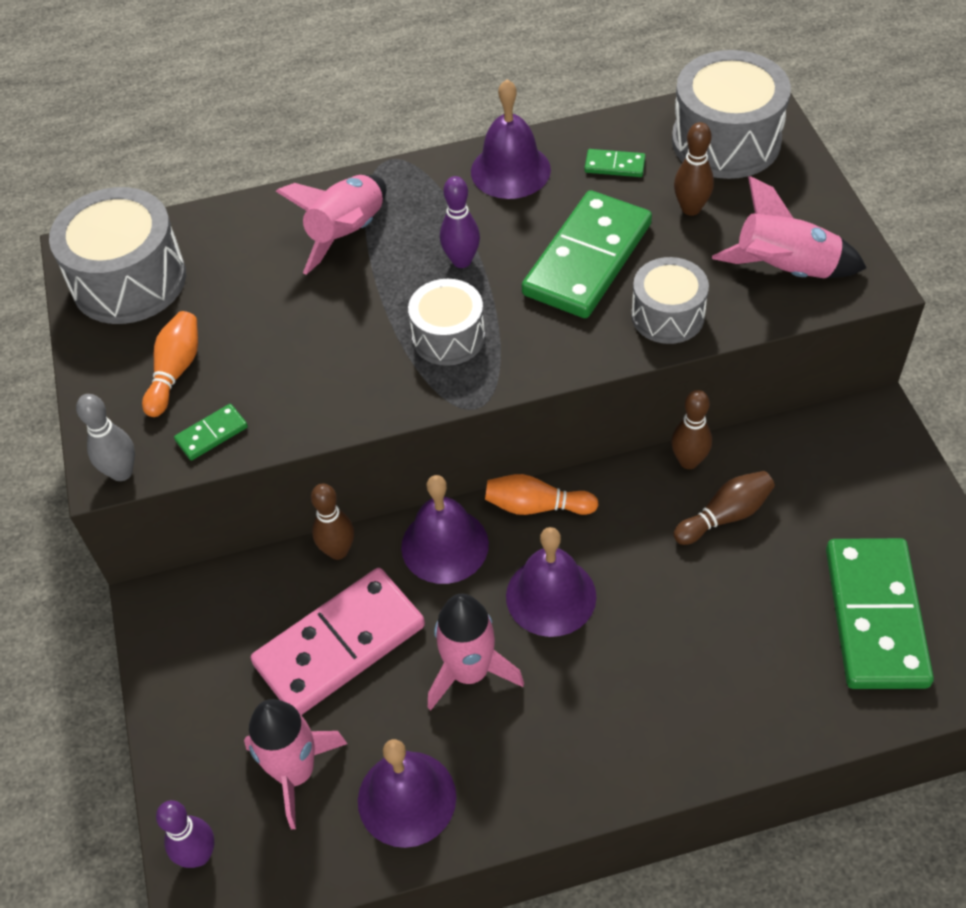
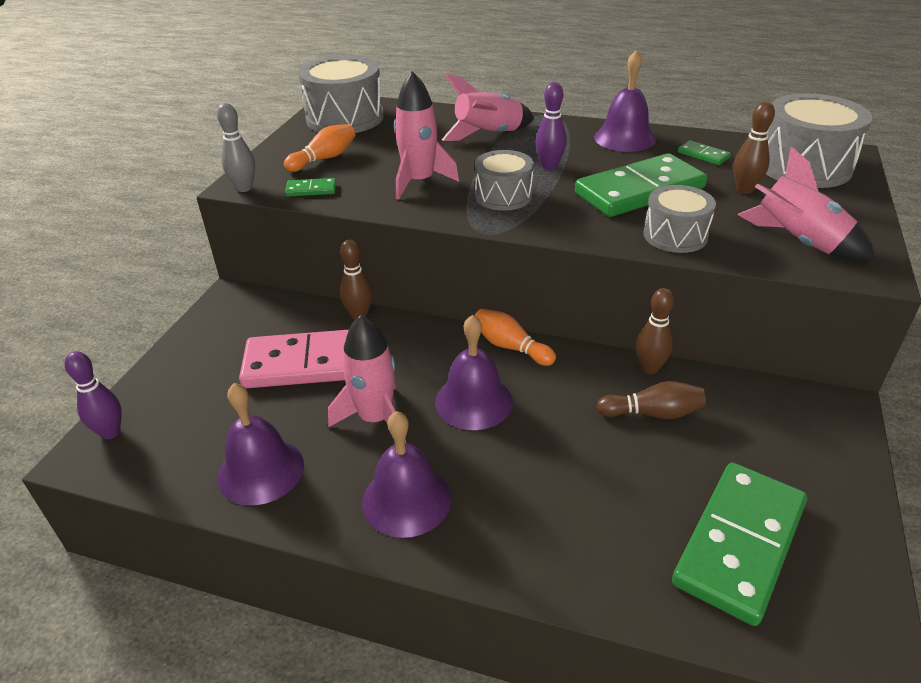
camera: 30 degrees right, 15 degrees down
pink rocket [244,699,347,829] -> pink rocket moved to [394,71,459,199]
purple bell [401,475,489,584] -> purple bell moved to [362,411,451,538]

